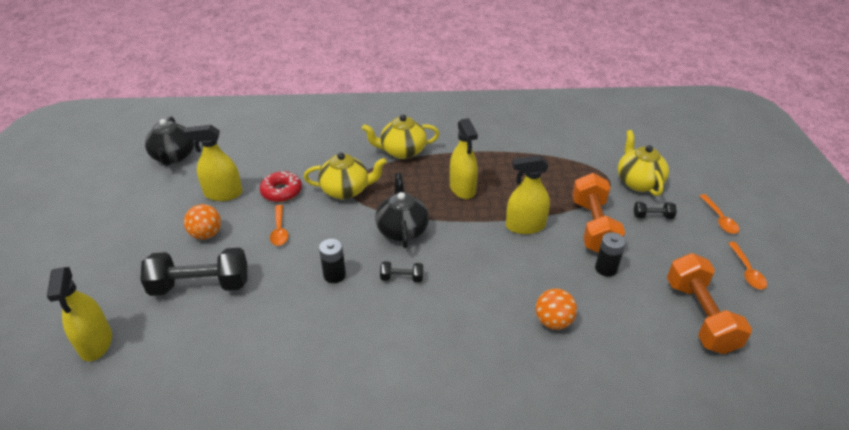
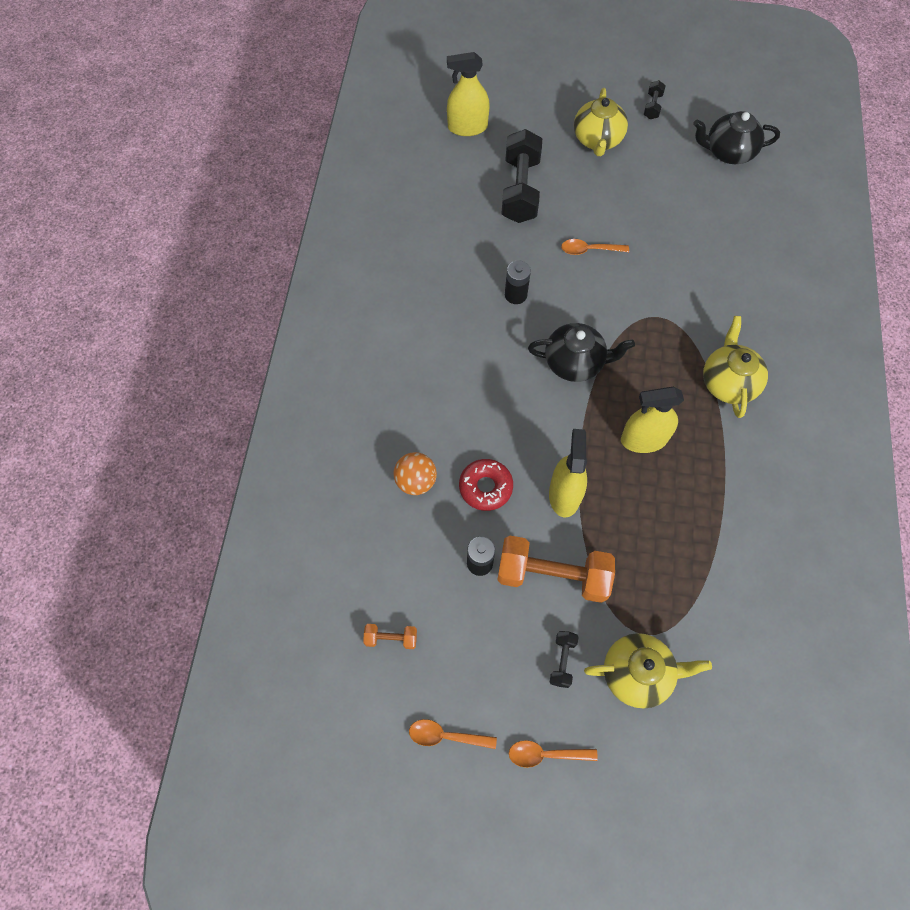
camera: 100 degrees right, 25 degrees up
yellow spray bottle [184,125,242,201] -> none
orange ball [184,204,221,240] -> none
red donut [260,171,302,202] -> red donut moved to [459,459,513,511]
yellow teapot [304,153,387,200] -> yellow teapot moved to [574,88,628,156]
black dumbbell [380,261,423,282] -> black dumbbell moved to [644,80,666,119]
orange dumbbell [667,253,752,354] -> orange dumbbell [363,624,417,649], size x0.46

